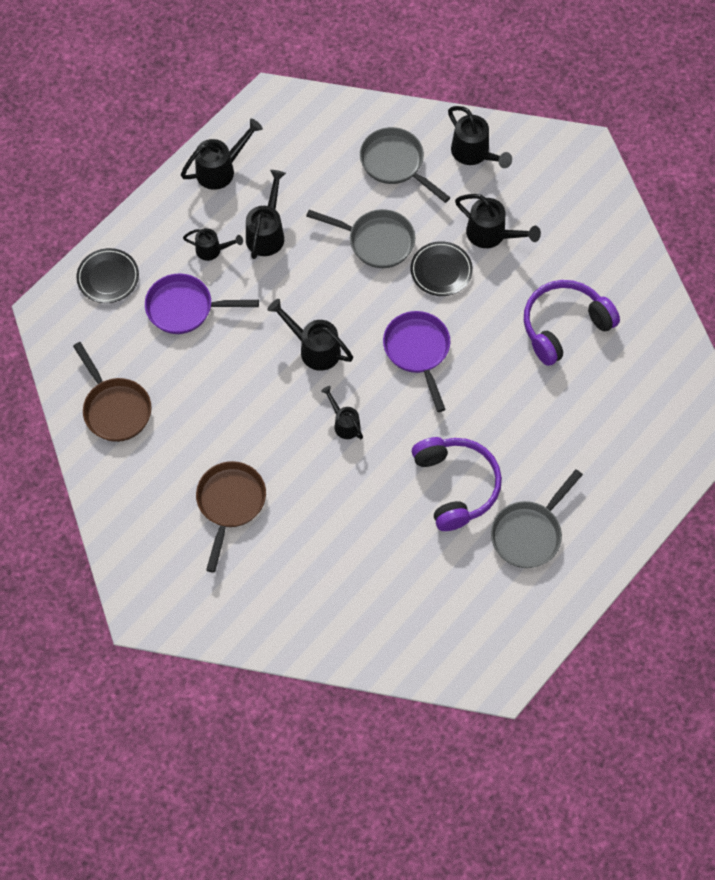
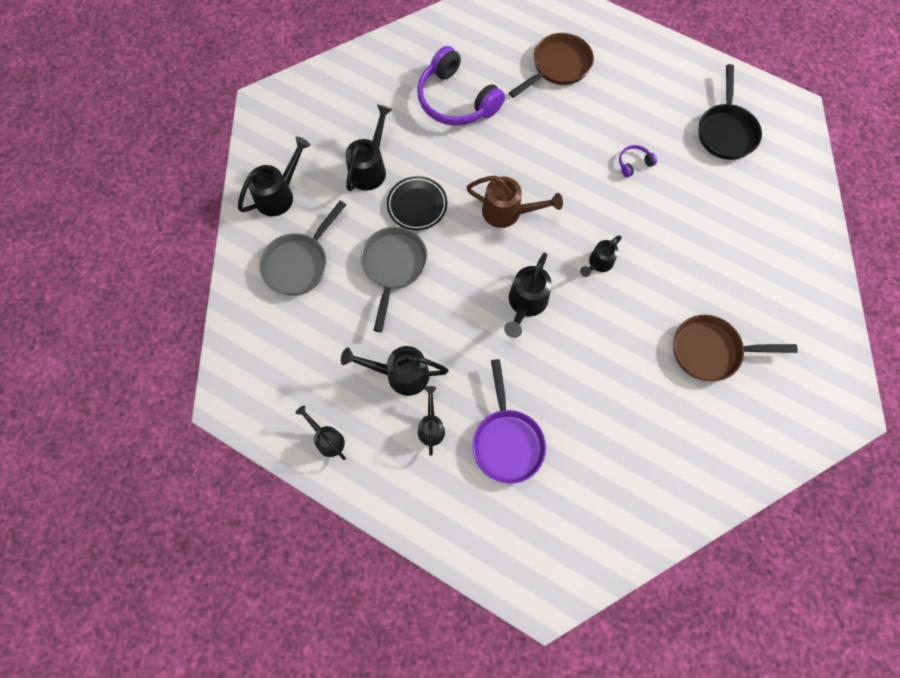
camera: 100 degrees left, 5 degrees up
brown pan [73,342,151,442] -> brown pan moved to [509,33,594,98]
black plate [76,248,139,303] -> none
black watering can [181,119,263,190] -> black watering can [296,406,346,460], size x0.64
purple pan [383,311,450,412] -> brown watering can [466,176,563,228]
purple headphones [412,437,502,531] -> purple headphones [619,145,657,177], size x0.42
grey pan [491,469,583,568] -> none
none -> black pan [698,64,762,160]

